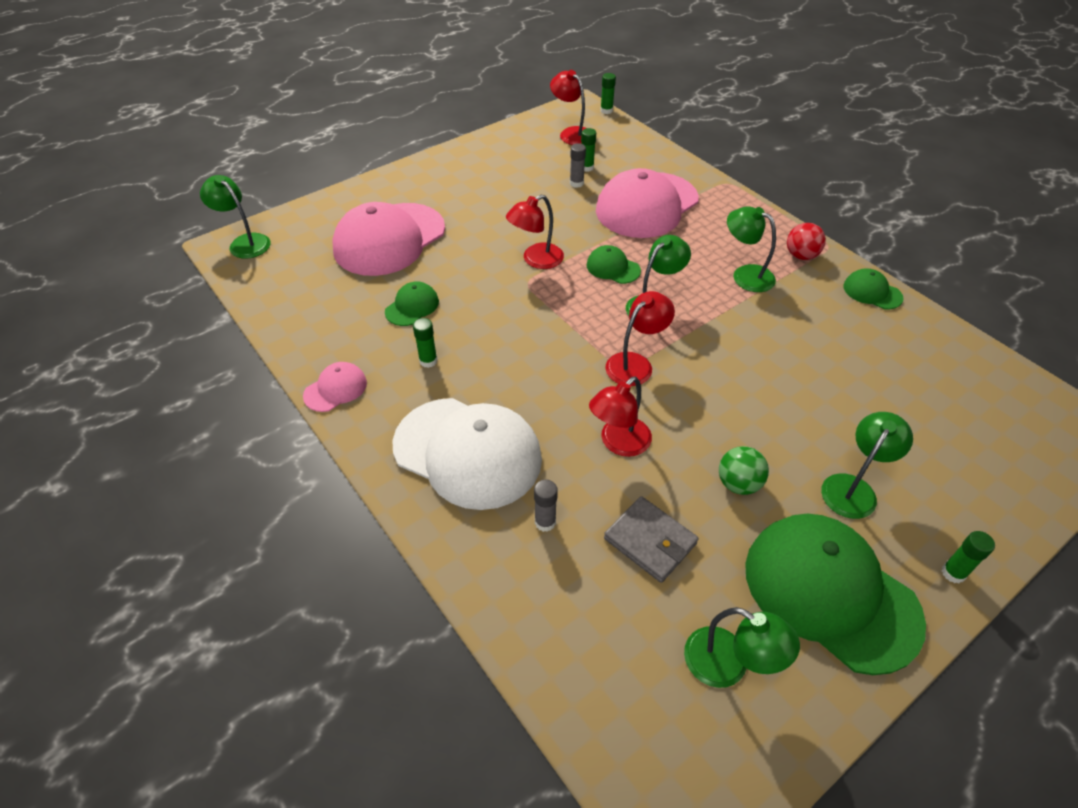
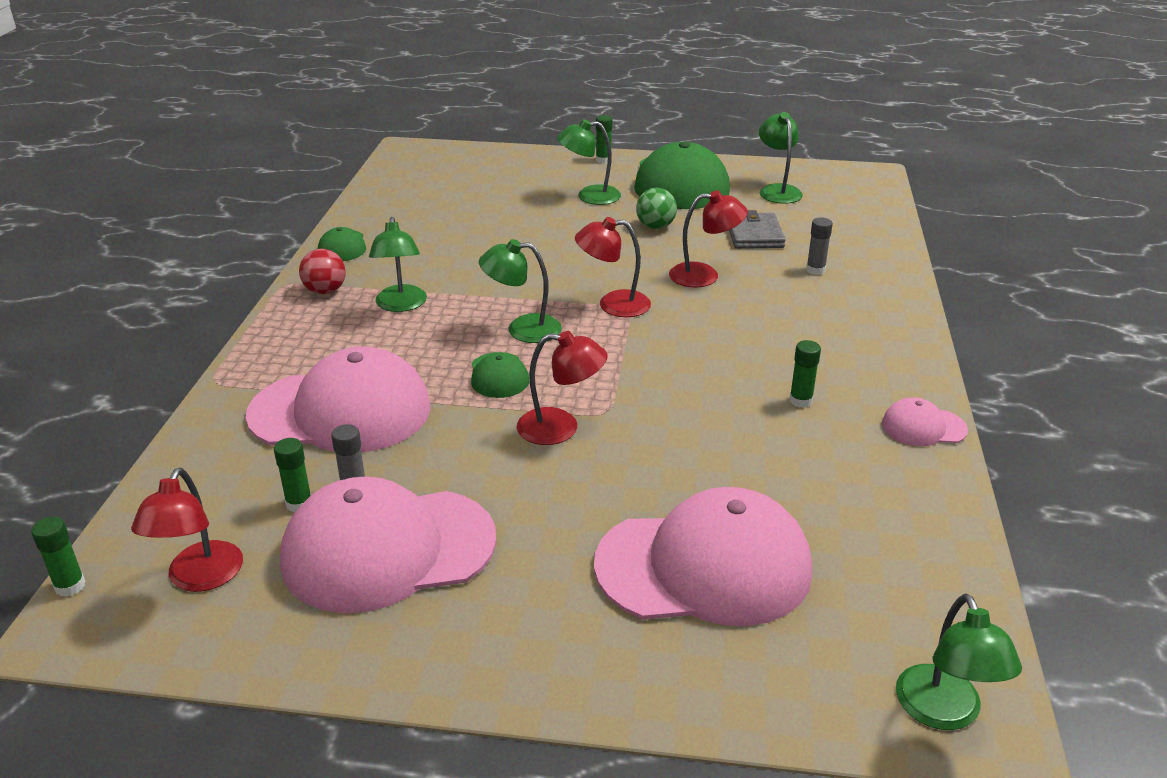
camera: 135 degrees left, 15 degrees down
green cap [385,281,439,326] -> none
white cap [392,398,542,510] -> none
none -> pink cap [280,476,496,614]

